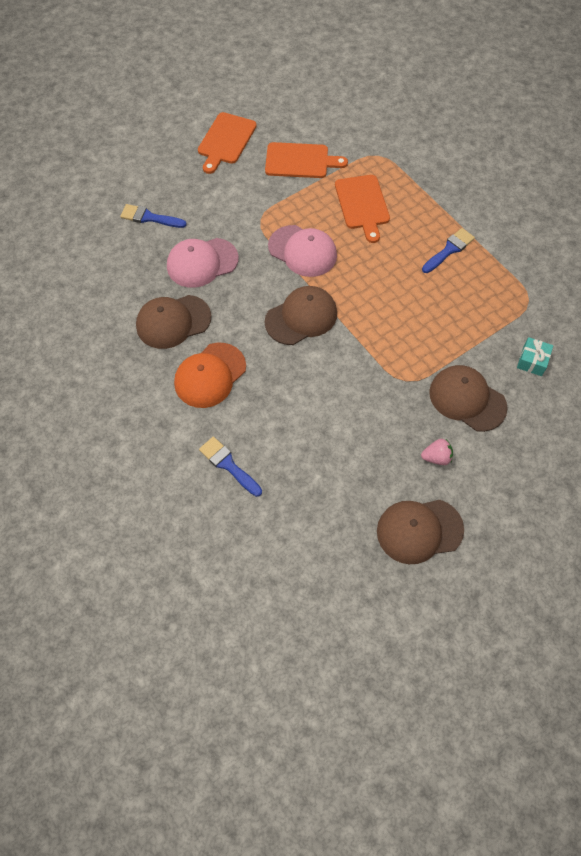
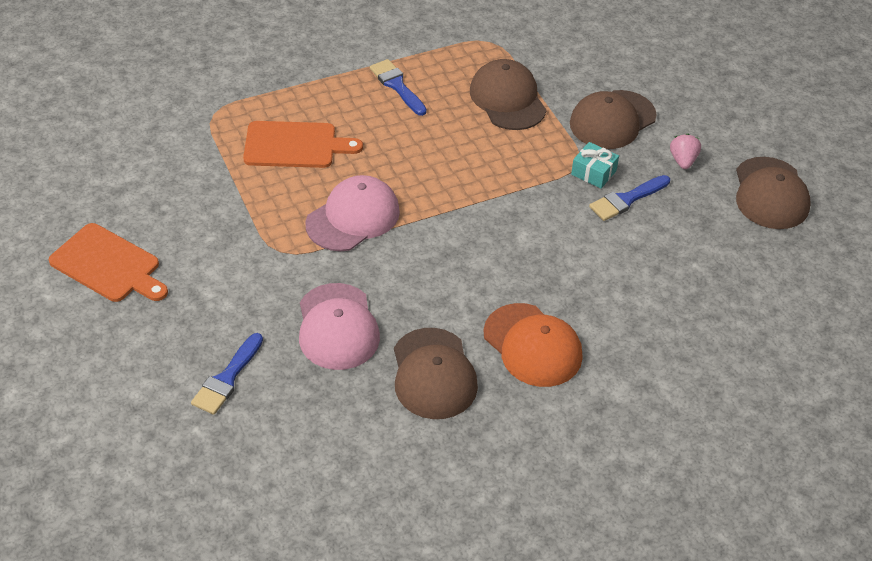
camera: 80 degrees left, 15 degrees down
blue brush [199,437,262,497] -> blue brush moved to [589,175,670,221]
orange cutting board [265,142,348,178] -> none
brown cap [265,286,337,345] -> brown cap moved to [470,59,546,130]
turquoise gift [517,337,553,376] -> turquoise gift moved to [571,142,619,189]

